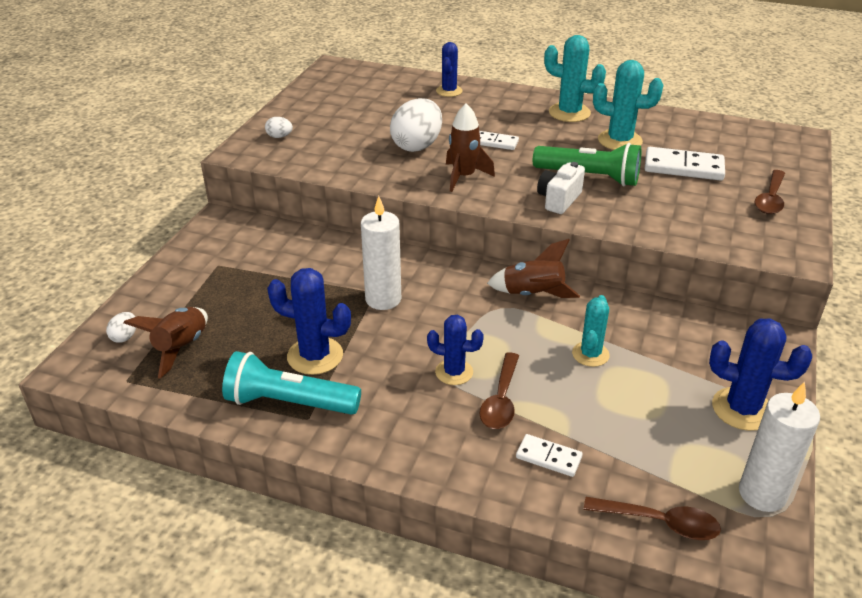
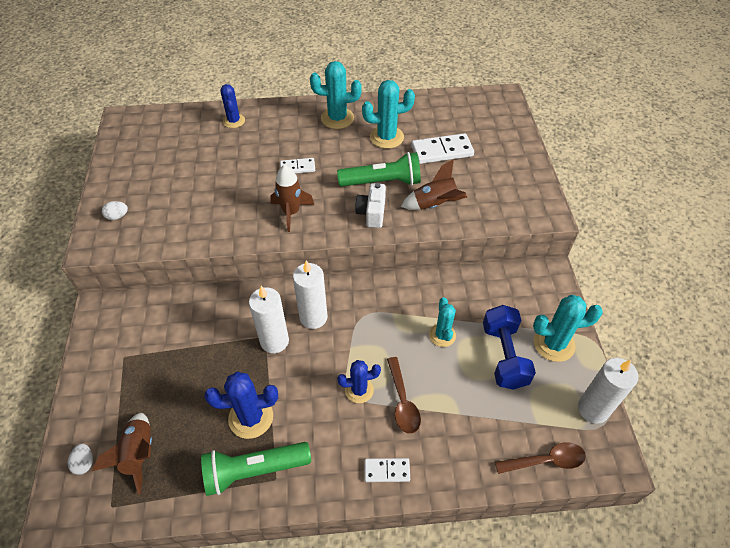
camera: 25 degrees left, 15 degrees up
turquoise flashlight [222,351,361,415] -> green flashlight [201,442,311,496]
white egg [390,98,442,152] -> none
brown rocket [487,239,580,298] -> brown rocket moved to [401,159,467,210]
white domino [516,434,583,477] -> white domino moved to [364,458,410,482]
blue cactus [709,318,812,431] -> turquoise cactus [533,295,603,362]
brown spoon [754,170,785,214] -> none
none -> white candle [293,260,328,329]
none -> blue dumbbell [483,305,536,390]

